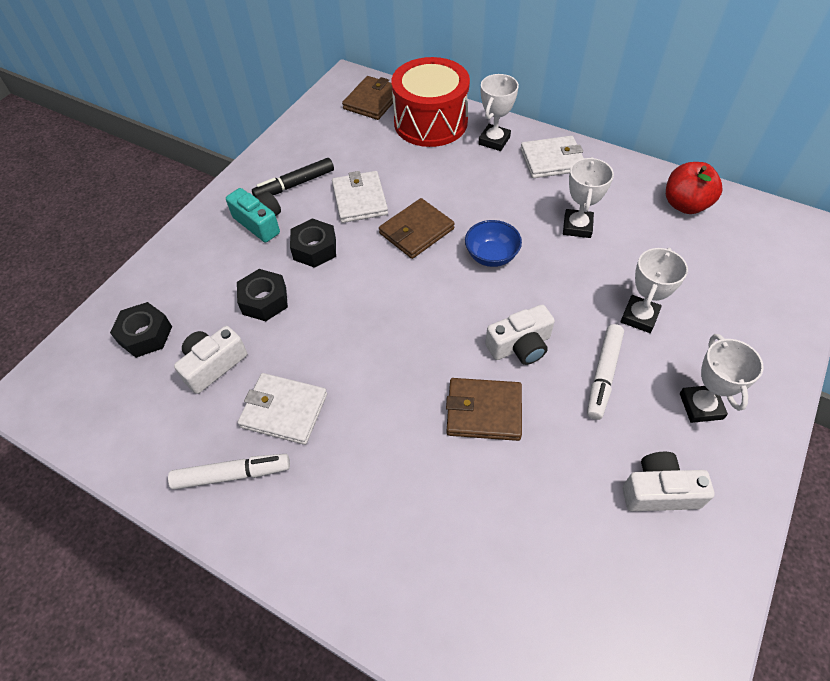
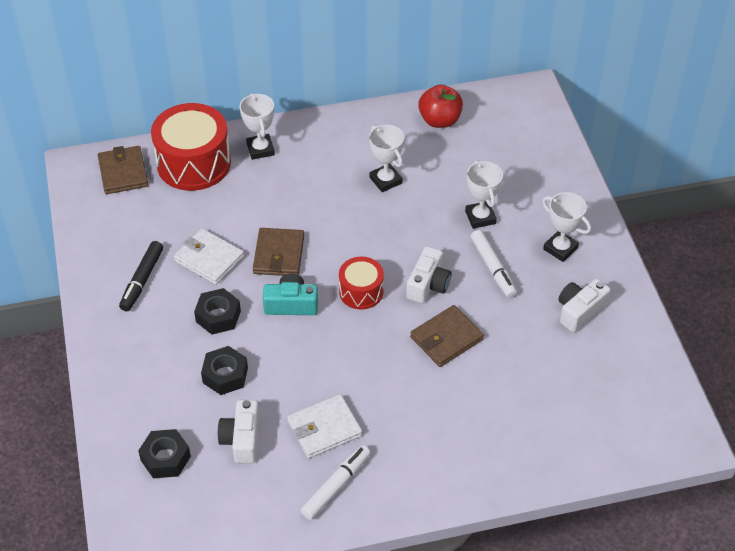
camera: 45 degrees left, 5 degrees down
turquoise camera [226,188,281,243] -> turquoise camera moved to [263,273,318,315]
blue bowl [465,220,522,267] -> none
white wallet [520,136,583,178] -> none
none -> red drum [339,257,384,310]

